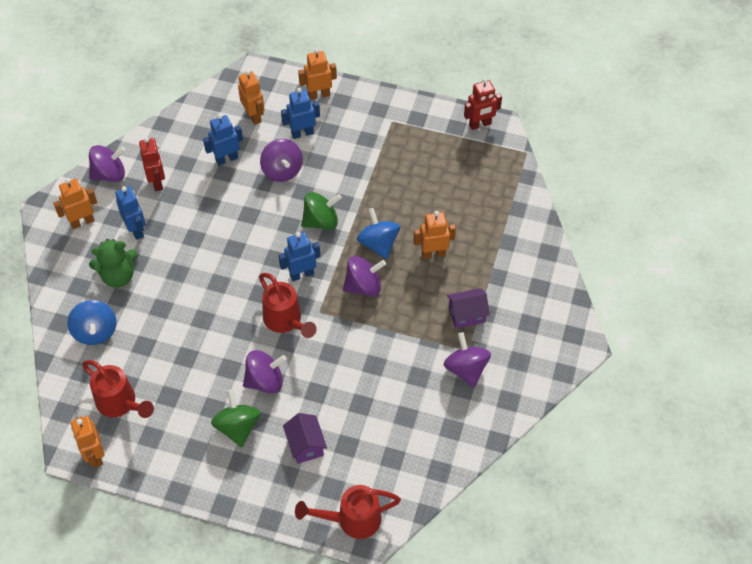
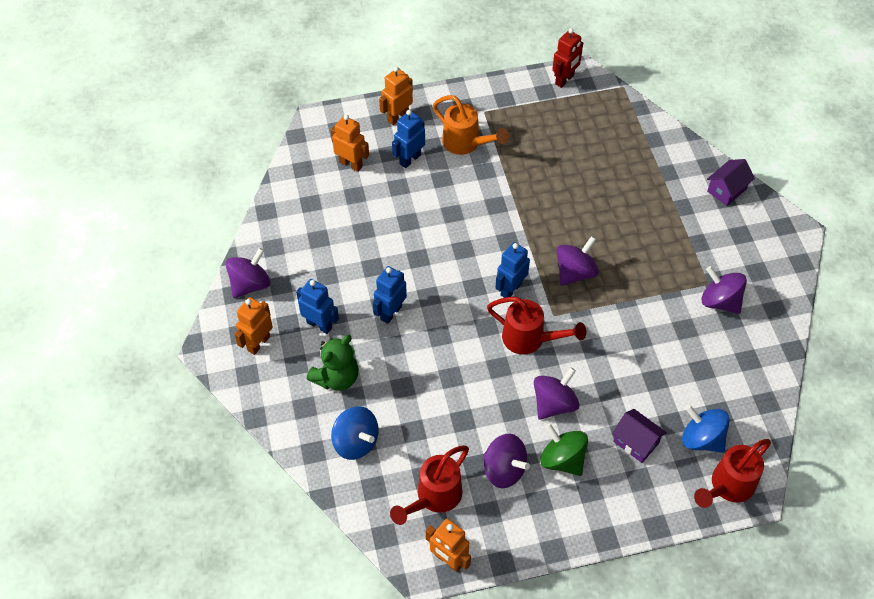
camera: 30 degrees left, 0 degrees up
red watering can [82,360,154,418] -> red watering can turned 120 degrees clockwise [390,445,469,525]
red robot [139,137,165,191] -> none
blue robot [203,114,243,166] -> blue robot moved to [373,266,407,324]
purple spinning top [260,139,303,182] -> purple spinning top moved to [483,434,530,488]
green spinning top [301,192,342,230] -> none
blue spinning top [357,208,400,259] -> blue spinning top moved to [682,405,730,453]
orange robot [414,211,456,259] -> none
purple house [447,288,490,329] -> purple house moved to [707,159,755,206]
none -> orange watering can [433,95,509,155]

